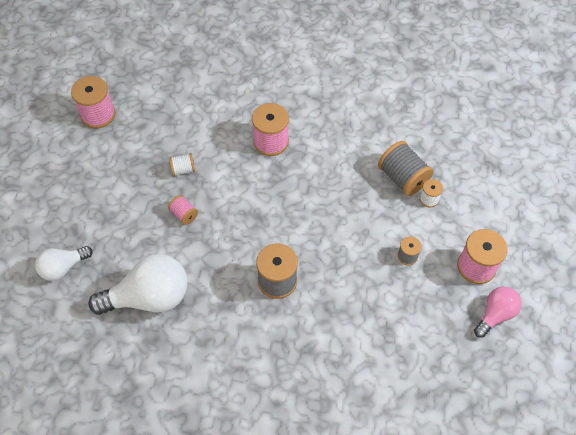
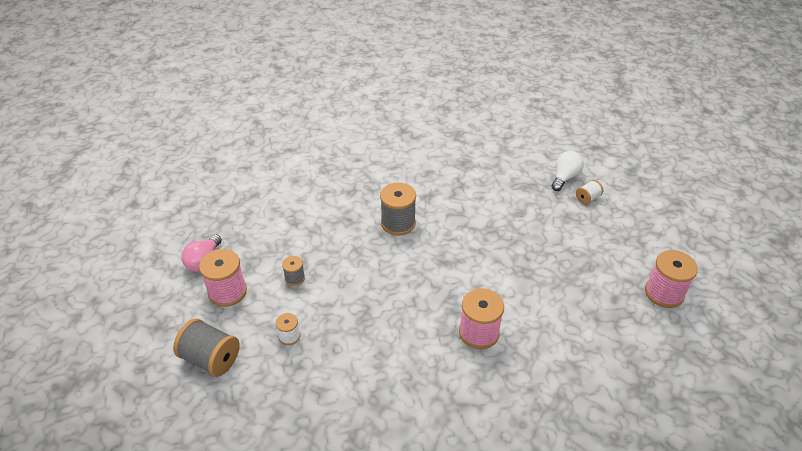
camera: 155 degrees right, 15 degrees down
white light bulb [88,254,187,315] -> none
pink spool [168,195,198,225] -> none
white spool [169,153,195,176] -> white spool moved to [576,180,603,204]
grey spool [378,141,434,196] -> grey spool moved to [173,318,240,377]

